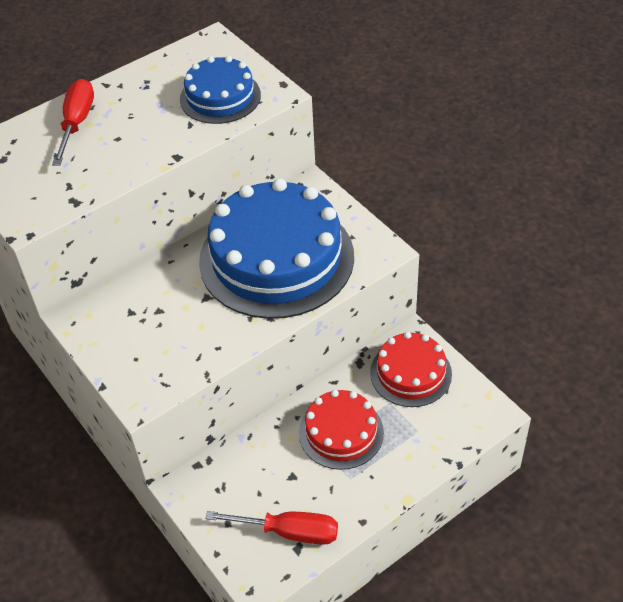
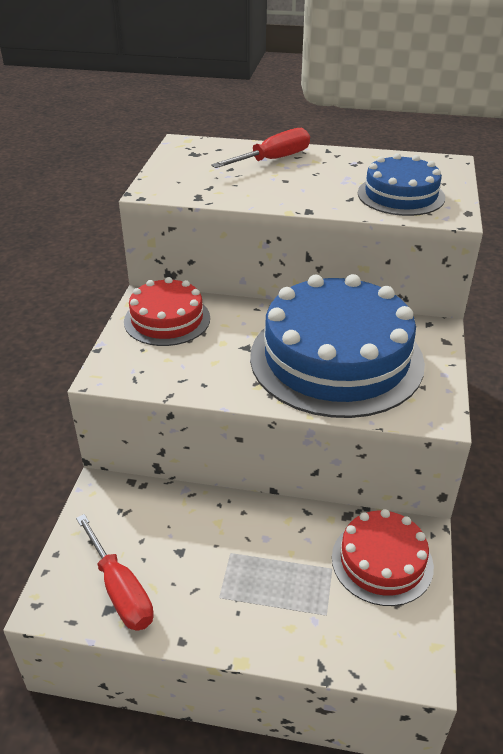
camera: 45 degrees right, 10 degrees down
red cake [299,390,384,470] -> red cake moved to [124,277,210,346]

